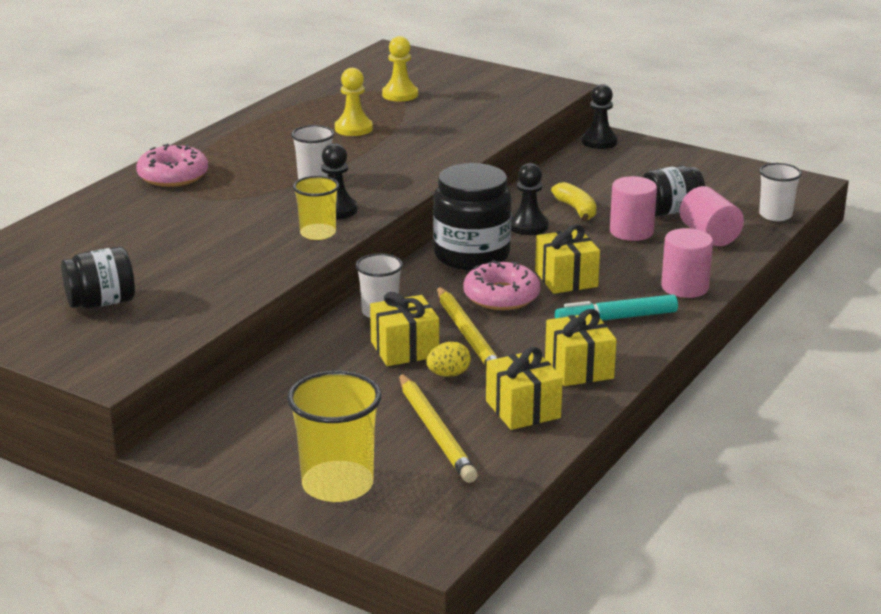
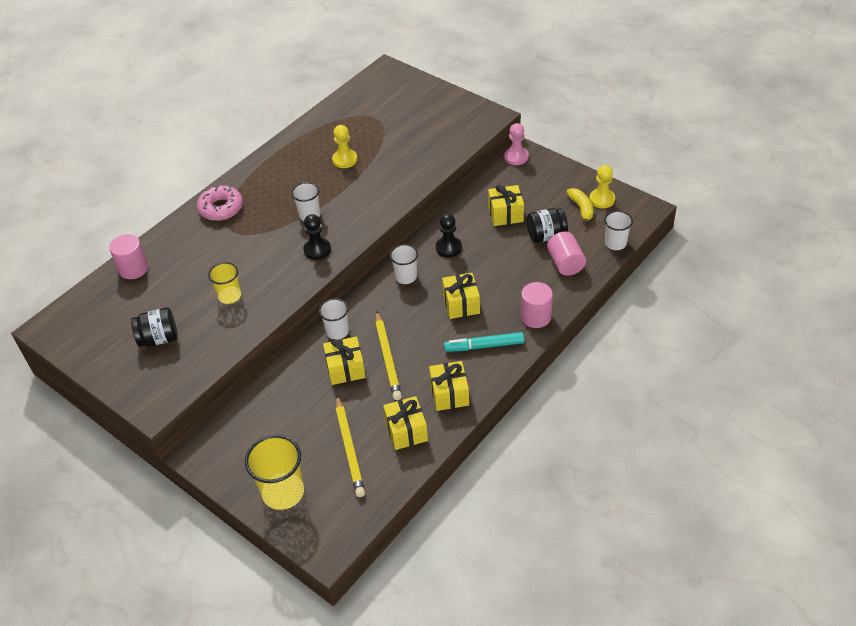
camera: 10 degrees right, 20 degrees up
yellow cup [293,176,339,240] -> yellow cup moved to [208,262,241,304]
yellow pawn [382,36,418,102] -> yellow pawn moved to [589,165,615,208]
yellow egg [427,342,471,377] -> none
black jar [433,163,512,270] -> white cup [390,244,418,284]
pink donut [463,260,540,310] -> none
yellow banana [551,182,596,222] -> yellow banana moved to [567,188,593,225]
black pawn [582,84,618,149] -> pink pawn [504,123,529,165]
pink cylinder [610,176,657,241] -> pink cylinder moved to [109,234,148,279]
none -> yellow gift [488,185,524,226]

